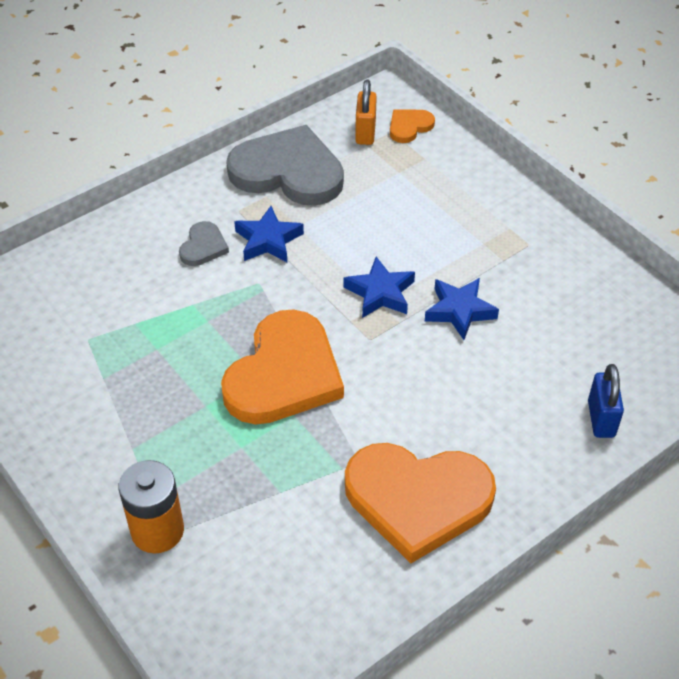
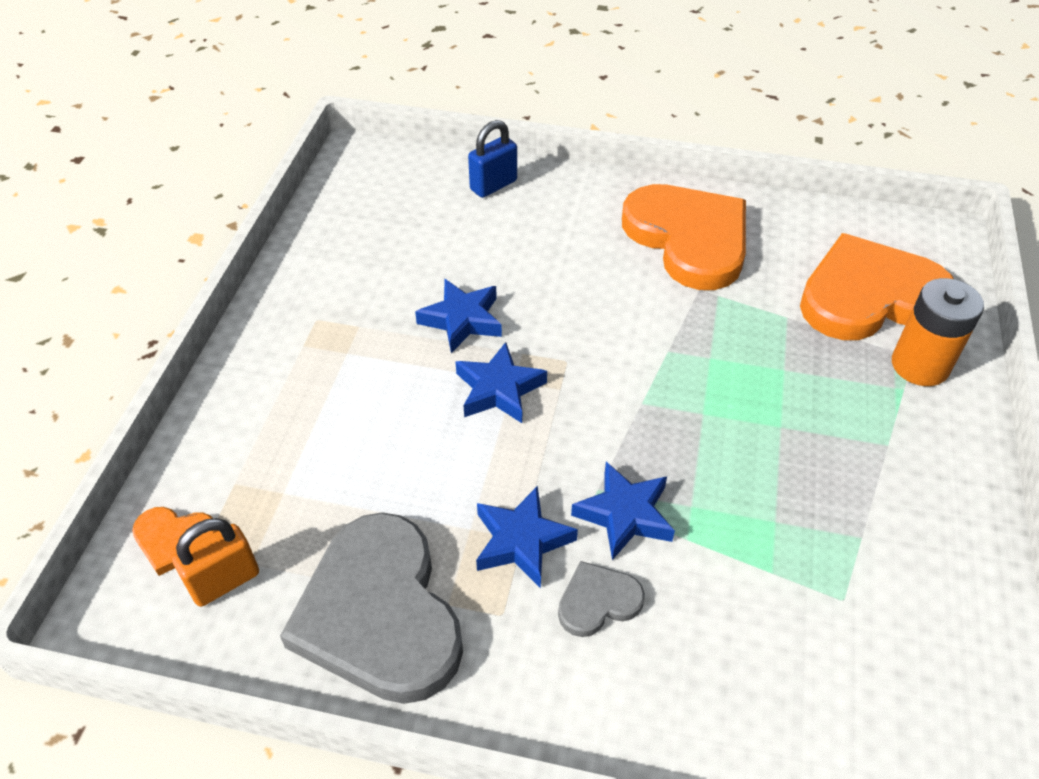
camera: 130 degrees left, 0 degrees up
orange heart [221,309,344,425] -> orange heart moved to [800,233,954,340]
none -> blue star [571,462,675,560]

